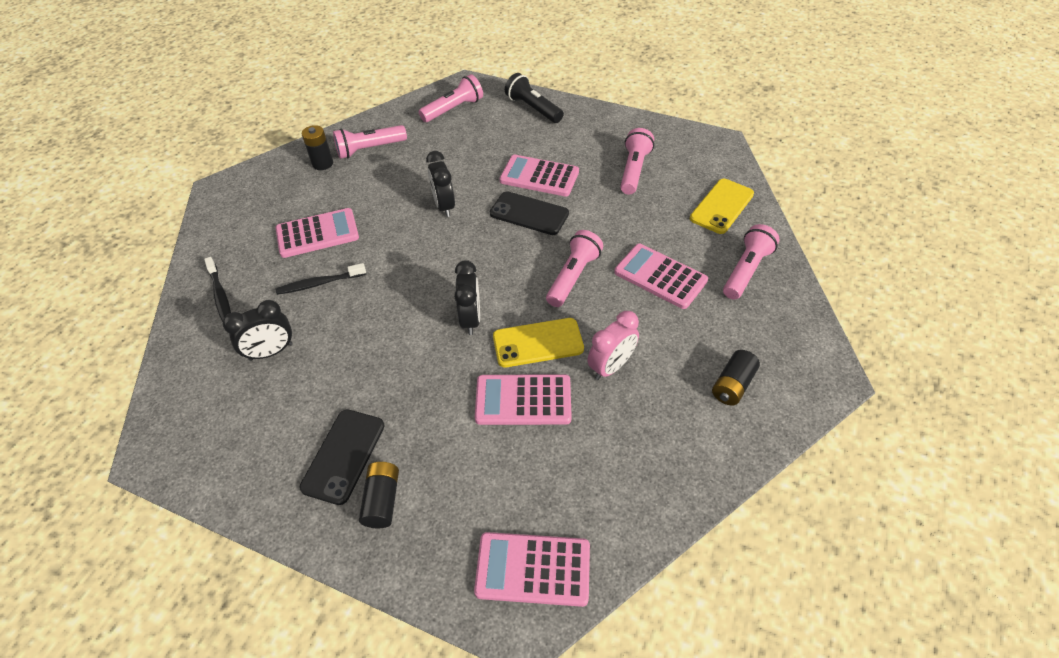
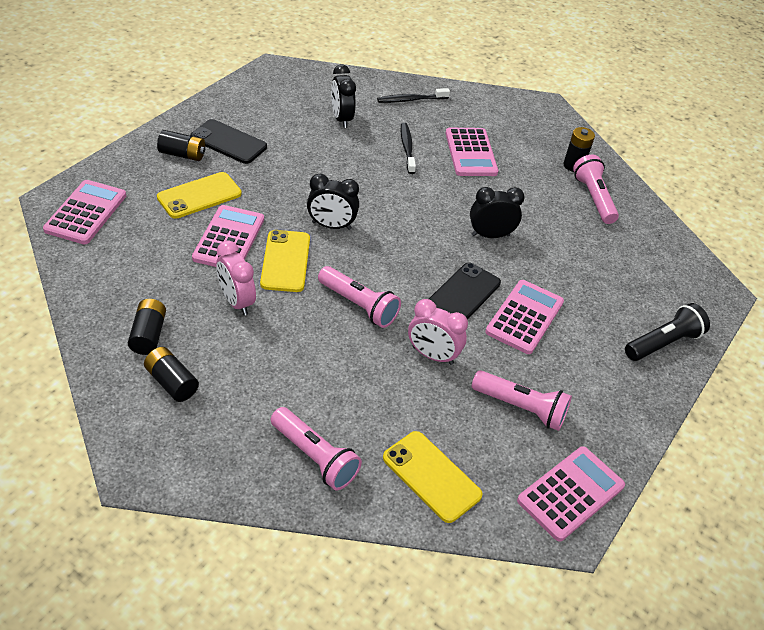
camera: 95 degrees right, 5 degrees down
pink flashlight [419,74,483,122] -> none
pink calculator [614,244,708,309] -> pink calculator moved to [517,446,625,542]
none -> black battery [128,299,166,355]
none -> yellow phone [157,172,242,219]
none -> pink clock [408,299,468,365]

